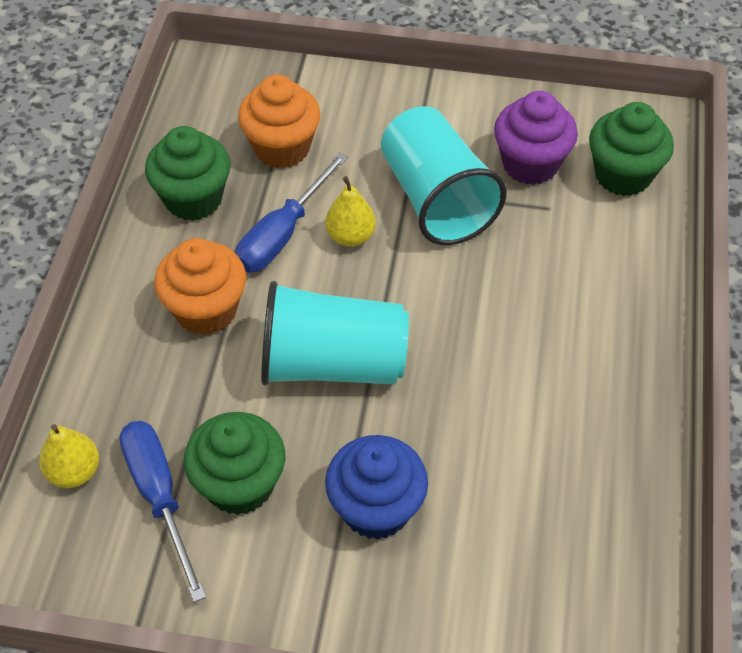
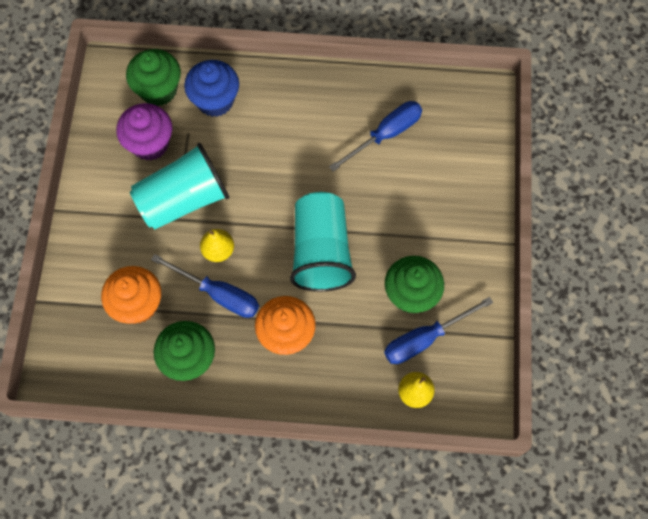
camera: 95 degrees left, 15 degrees up
blue cupcake [325,435,428,540] -> blue cupcake moved to [184,60,239,117]
none -> blue screwdriver [329,101,422,172]

